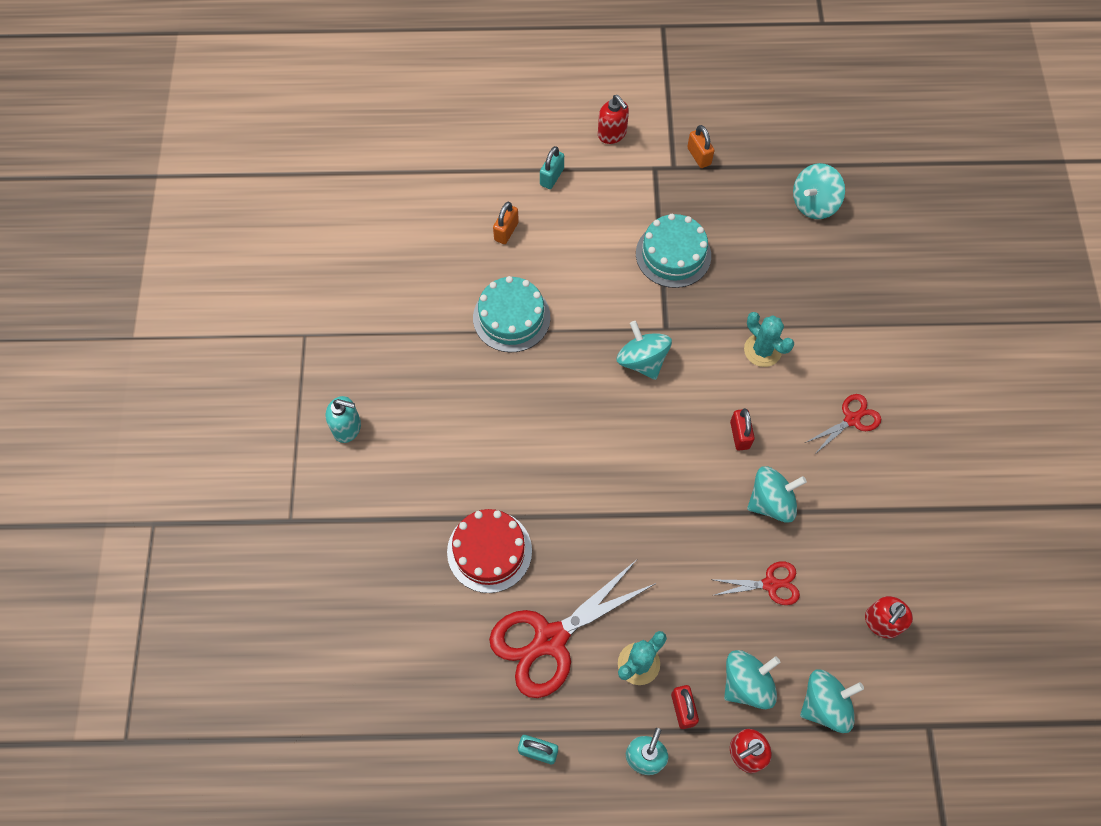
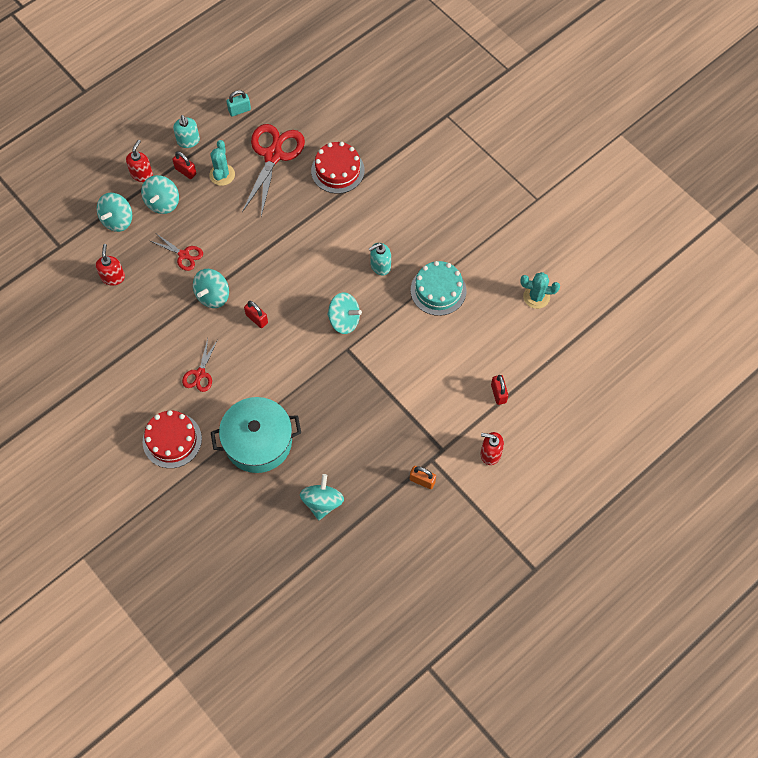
camera: 140 degrees right, 0 degrees up
turquoise soap dispenser [326,396,361,443] -> turquoise soap dispenser moved to [368,243,391,275]
orange padlock [493,202,519,244] -> none
turquoise padlock [540,146,564,189] -> red padlock [491,375,508,405]
turquoise cake [636,214,711,288] -> none
red scissors [710,561,800,605] -> red scissors turned 105 degrees counterclockwise [151,234,203,271]
turquoise cactus [744,312,794,367] -> turquoise cactus moved to [520,272,560,309]
none -> red cake [143,410,202,468]
none -> turquoise pot [211,397,301,473]

